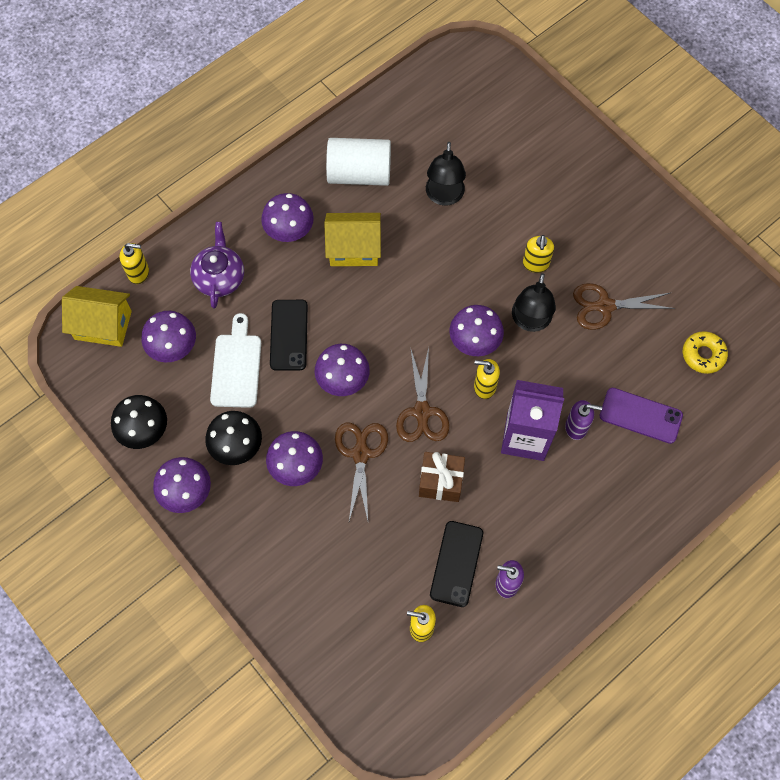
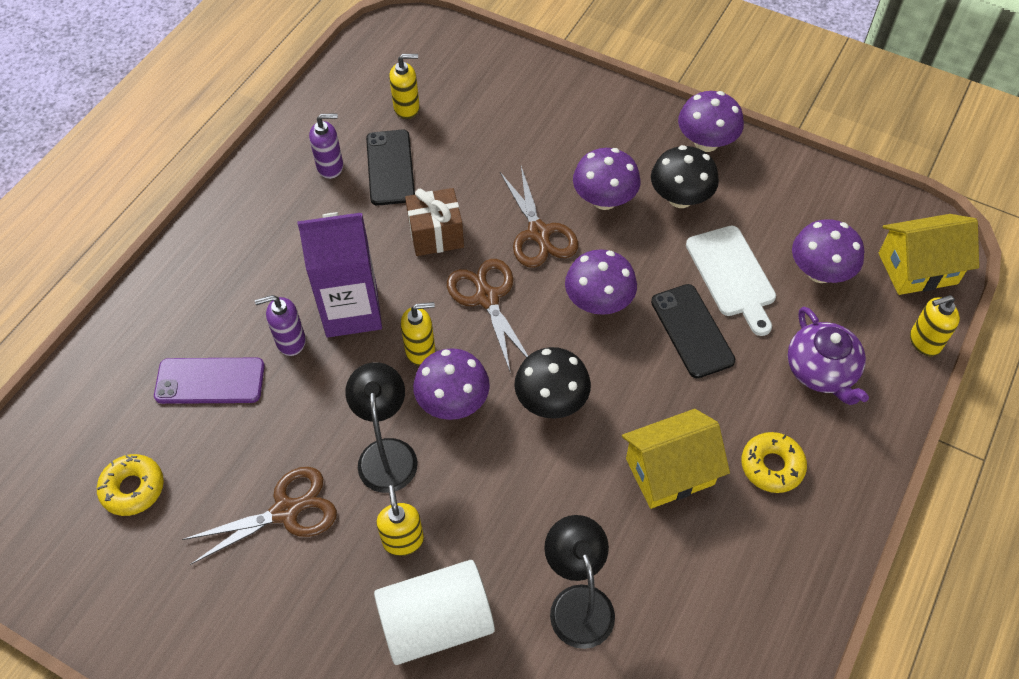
camera: 160 degrees right, 10 degrees down
black mushroom [111,395,167,449] -> black mushroom moved to [514,347,591,419]
purple mushroom [261,193,314,242] -> yellow donut [741,432,807,493]
white cylinder [326,138,391,186] -> white cylinder moved to [374,560,495,665]

